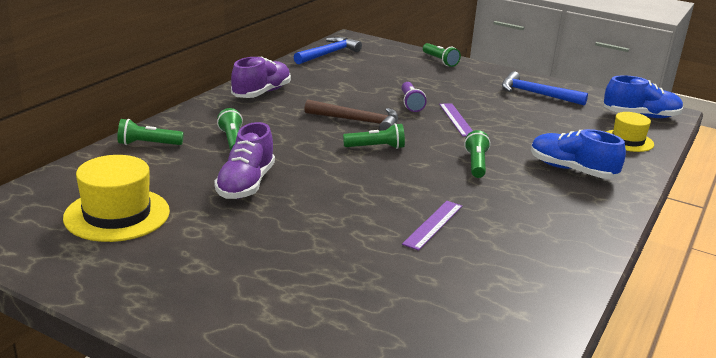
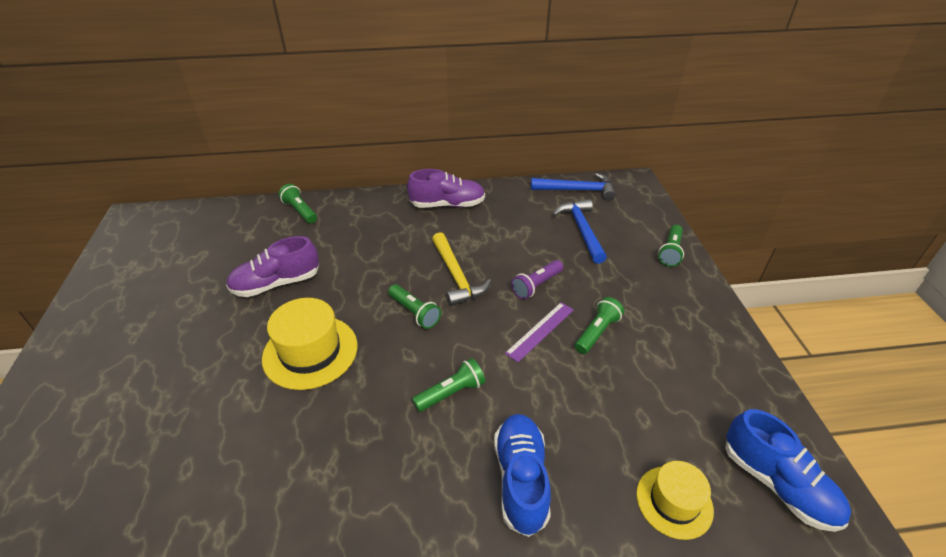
camera: 55 degrees right, 15 degrees up
yellow hat [63,155,170,242] -> yellow hat moved to [262,298,358,390]
green flashlight [217,108,243,151] -> green flashlight moved to [575,297,624,354]
brown hammer [305,100,398,131] -> yellow hammer [432,232,491,306]
purple ruler [402,201,462,251] -> none
blue hammer [502,71,588,106] -> blue hammer moved to [553,199,607,264]

